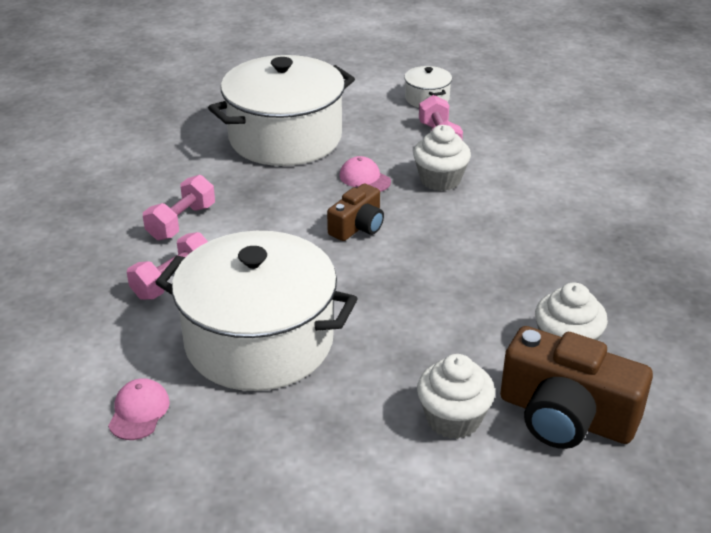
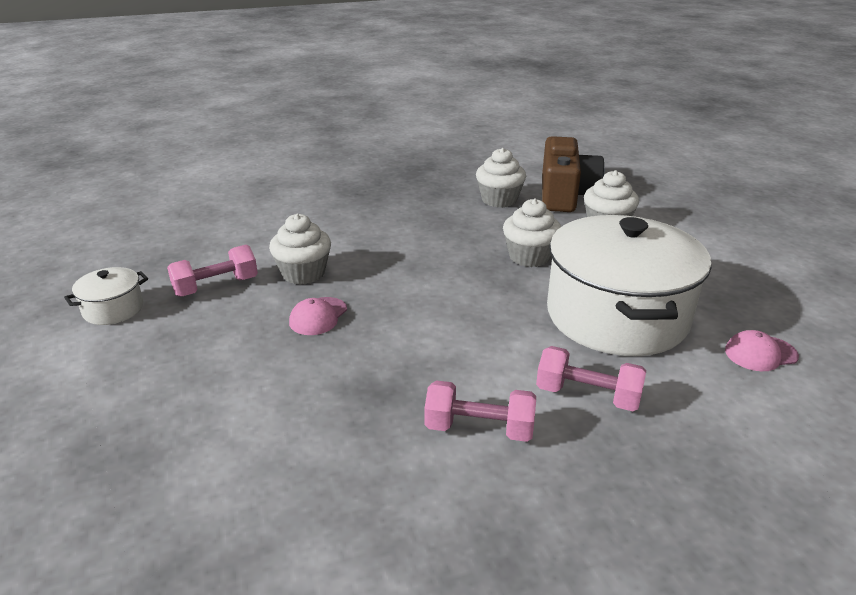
camera: 110 degrees left, 5 degrees down
white pot [208,55,355,166] -> none
brown camera [327,184,384,241] -> none
none -> white cupcake [503,199,561,267]

